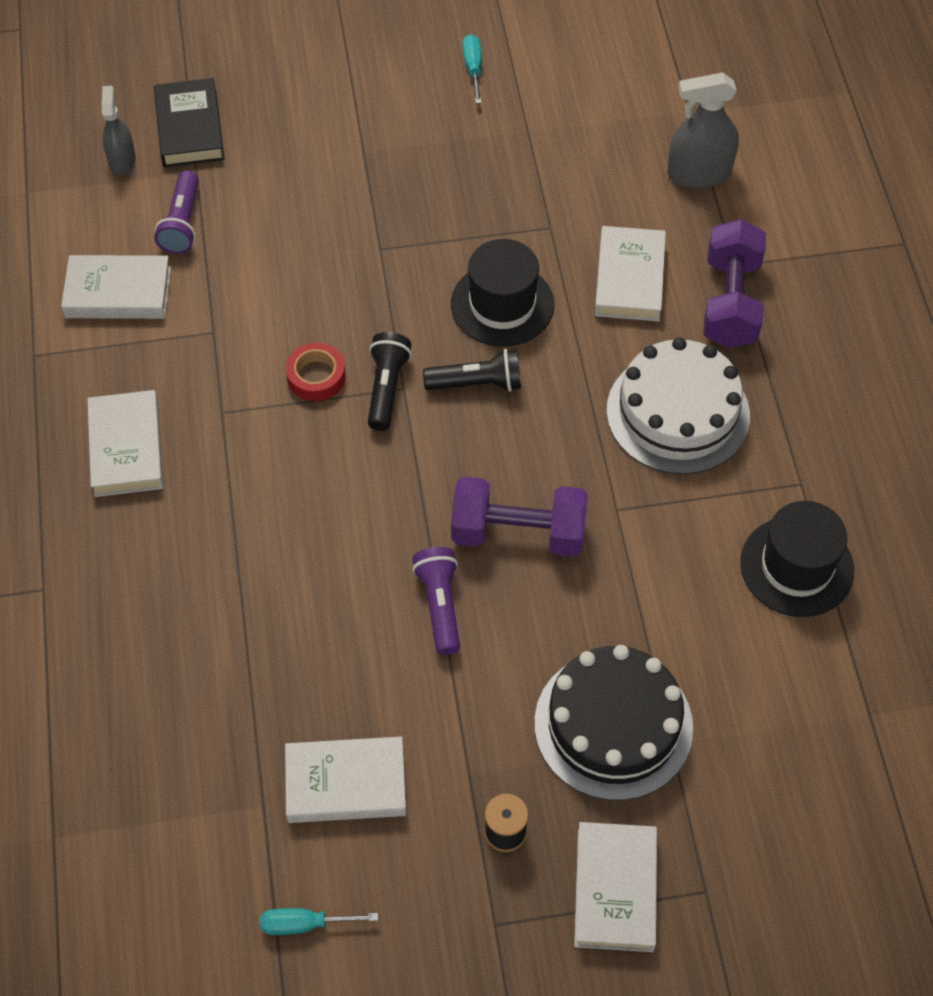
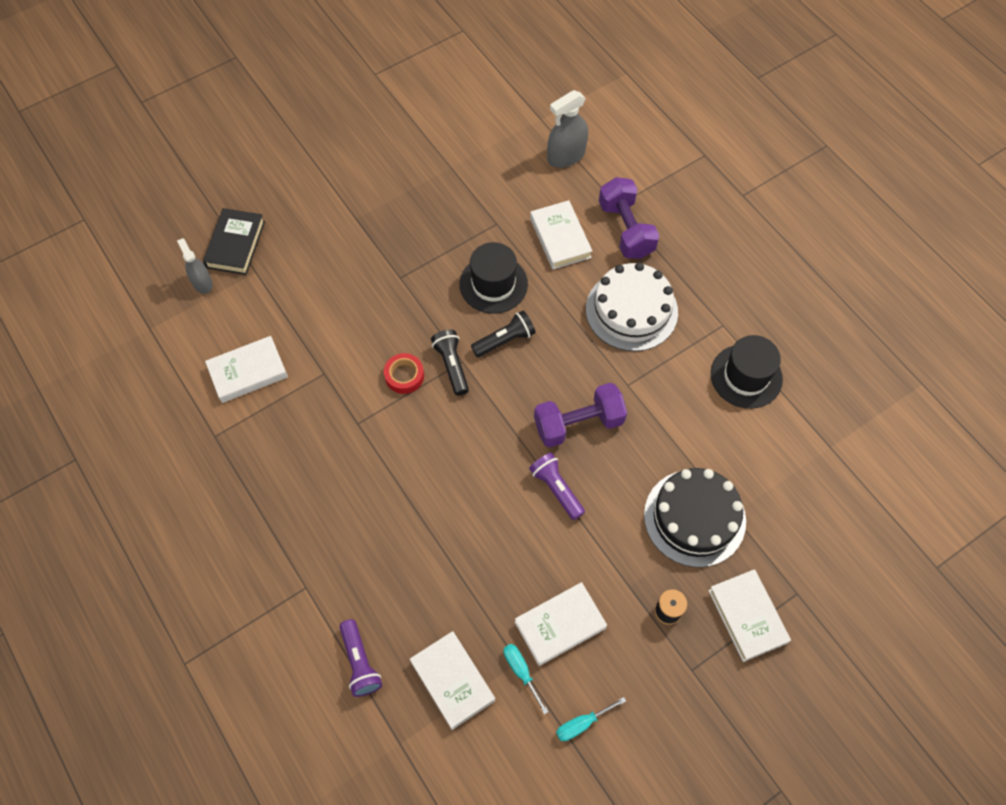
camera: 25 degrees left, 5 degrees up
white book [87,390,164,497] -> white book moved to [410,631,495,730]
black book [154,78,224,167] -> black book turned 45 degrees clockwise [203,208,265,275]
purple flashlight [154,170,199,254] -> purple flashlight moved to [339,619,382,697]
turquoise screwdriver [462,34,482,104] -> turquoise screwdriver moved to [504,644,549,715]

